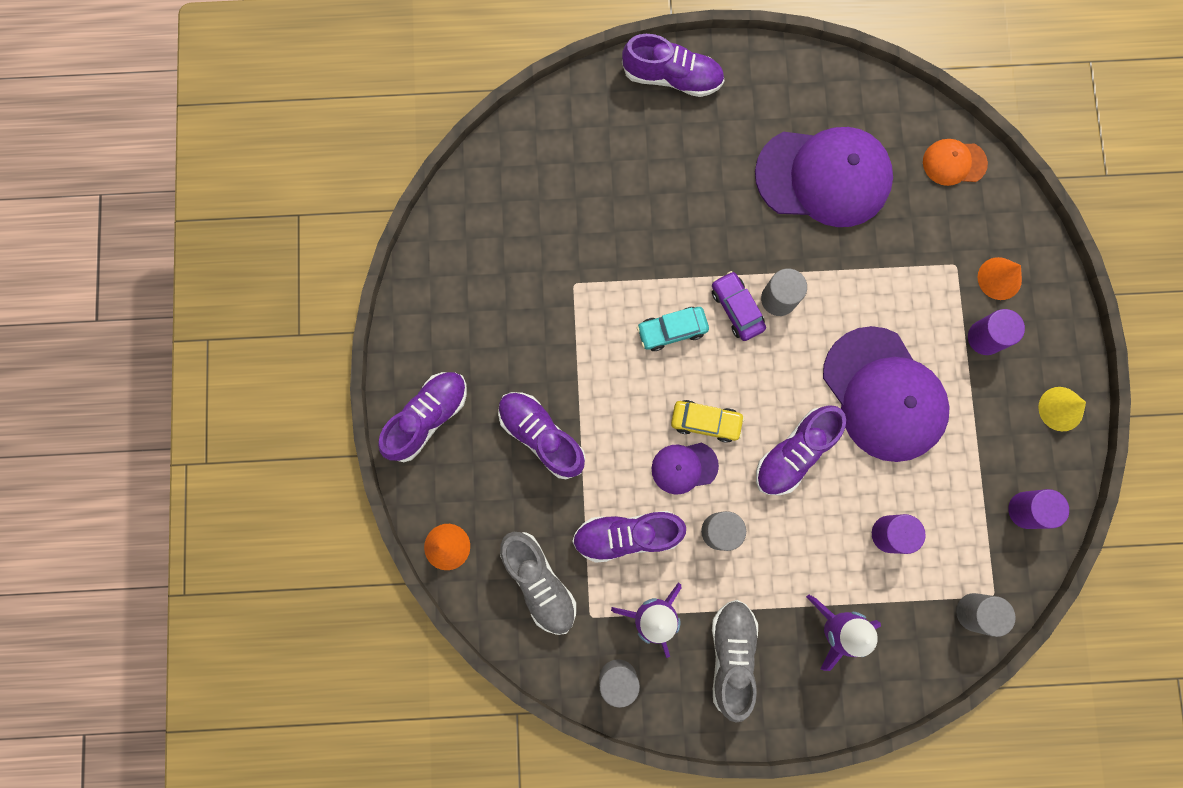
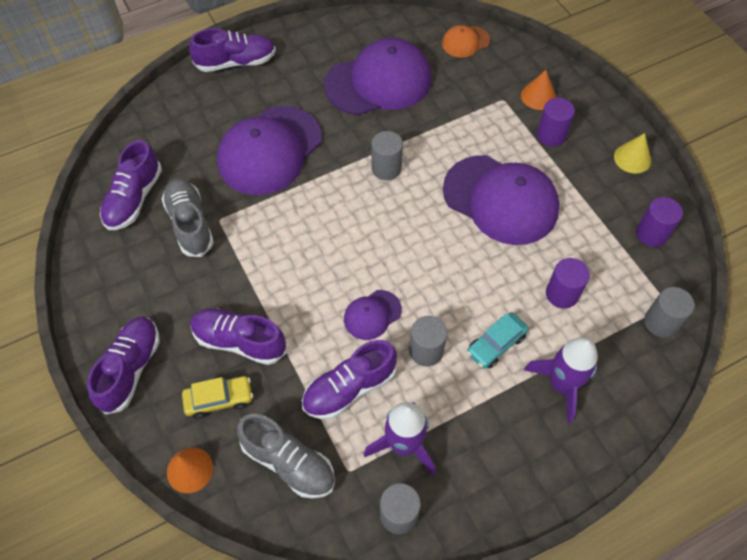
camera: 25 degrees left, 20 degrees down
turquoise car [637,307,709,351] -> turquoise car moved to [467,312,528,369]
yellow car [671,400,745,443] -> yellow car moved to [182,376,253,419]
purple car [712,271,766,341] -> none
grey shoe [712,600,758,723] -> grey shoe moved to [162,178,214,257]
purple shoe [756,405,846,495] -> purple shoe moved to [100,140,162,230]
none -> purple cap [217,106,322,195]

